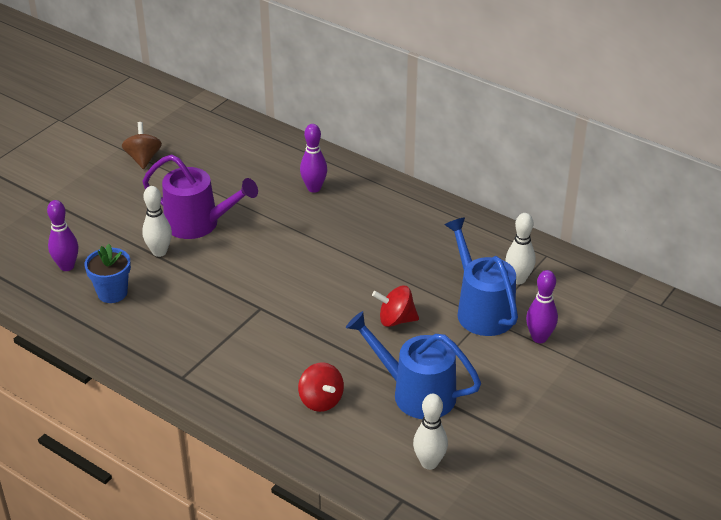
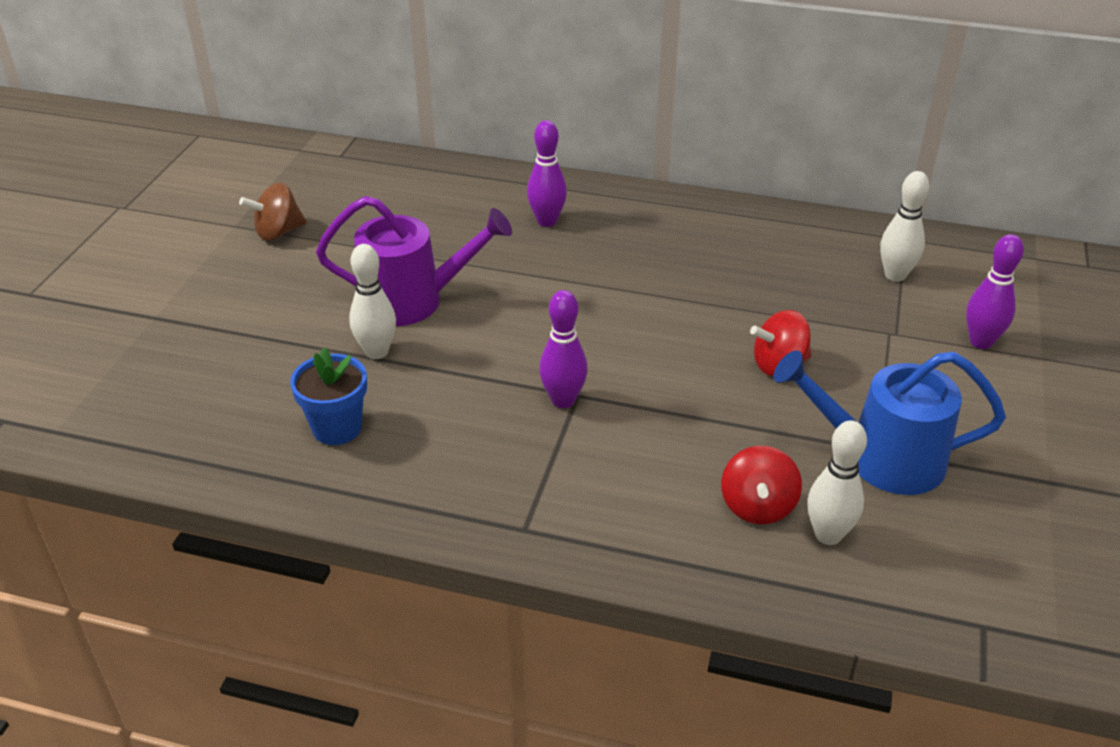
camera: 20 degrees left, 0 degrees up
purple bowling pin [47,200,78,271] -> purple bowling pin moved to [539,290,588,408]
brown spinning top [122,122,162,169] -> brown spinning top turned 90 degrees counterclockwise [239,183,307,241]
red spinning top [298,362,344,412] -> red spinning top turned 60 degrees clockwise [721,446,802,524]
white bowling pin [413,394,448,470] -> white bowling pin moved to [807,420,867,545]
blue watering can [445,217,518,336] -> none

